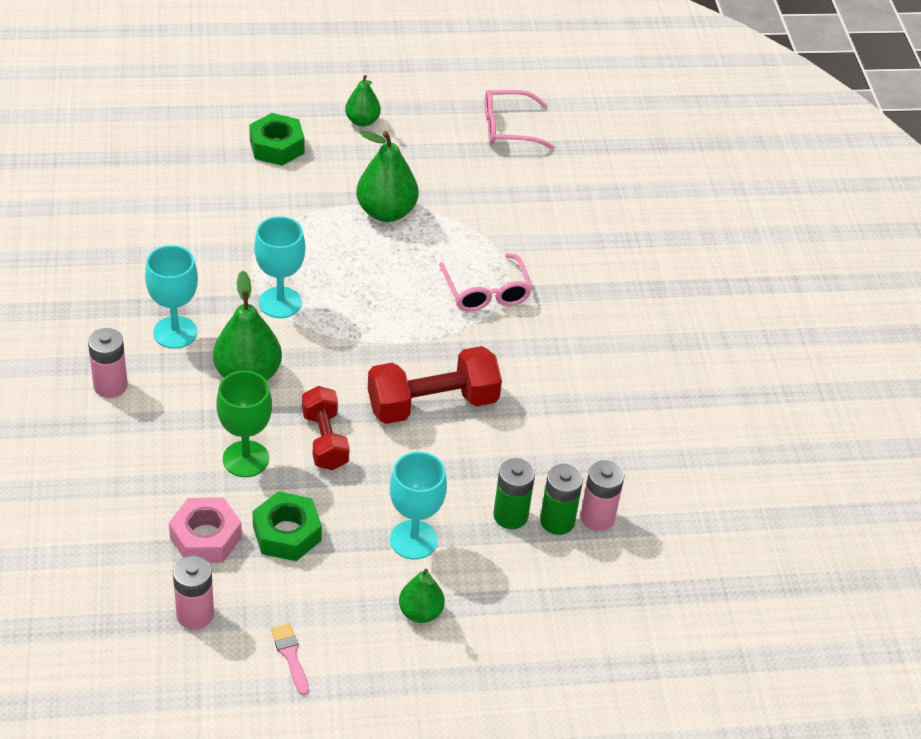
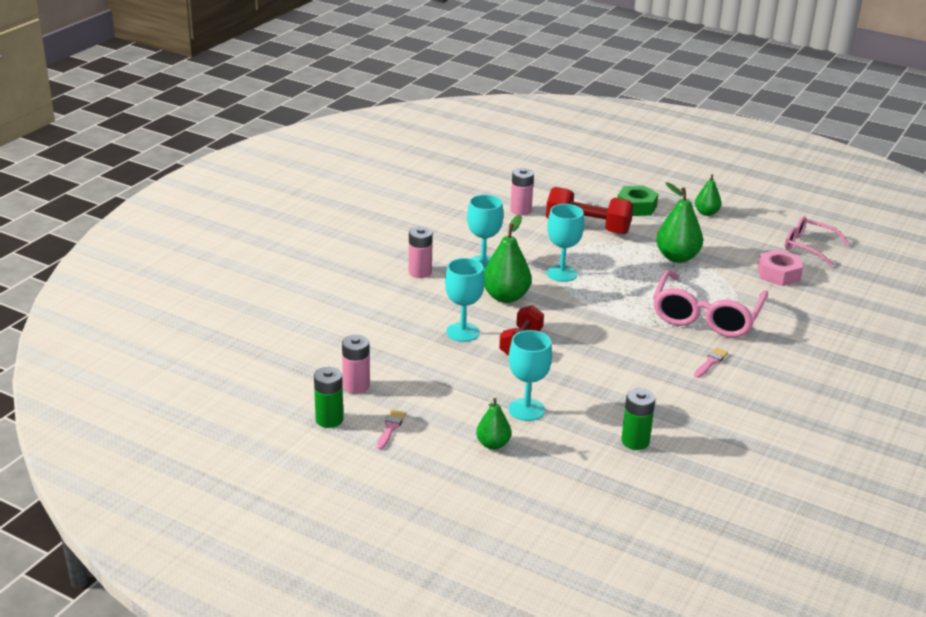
camera: 40 degrees right, 15 degrees down
pink nut [169,498,242,563] -> pink nut moved to [758,249,803,286]
green goblet [216,371,272,477] -> turquoise goblet [445,258,485,342]
green nut [253,491,322,561] -> none
red dumbbell [368,346,502,424] -> red dumbbell moved to [546,187,634,234]
pink glasses [439,253,532,312] -> pink glasses [653,270,768,337], size x1.65
green battery [493,458,535,529] -> green battery moved to [314,367,343,428]
pink battery [580,460,624,531] -> pink battery moved to [510,168,534,216]
none -> pink brush [694,347,728,378]

